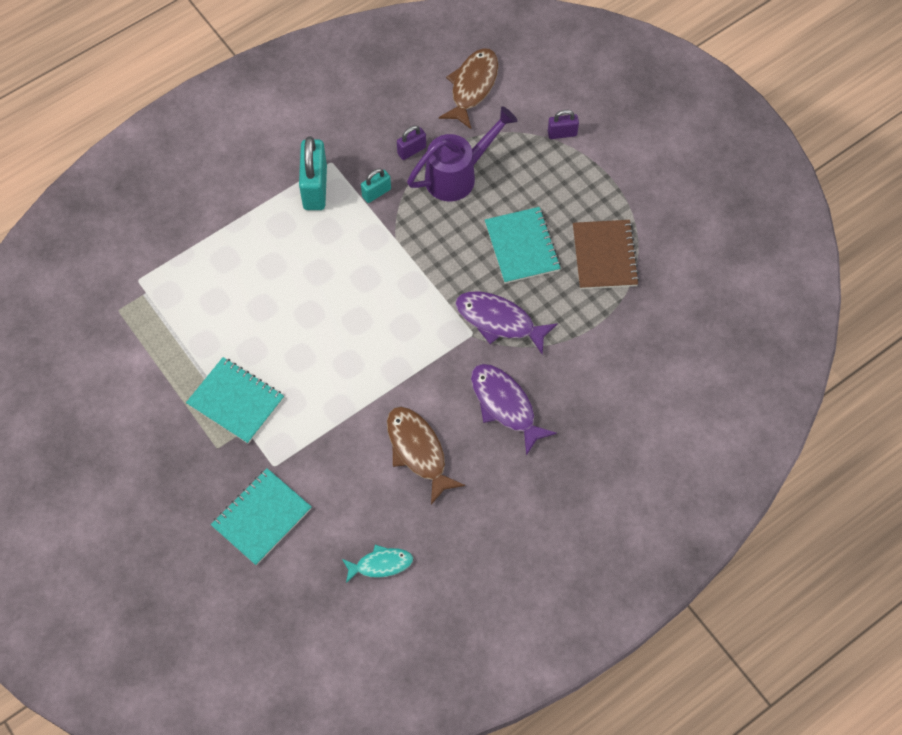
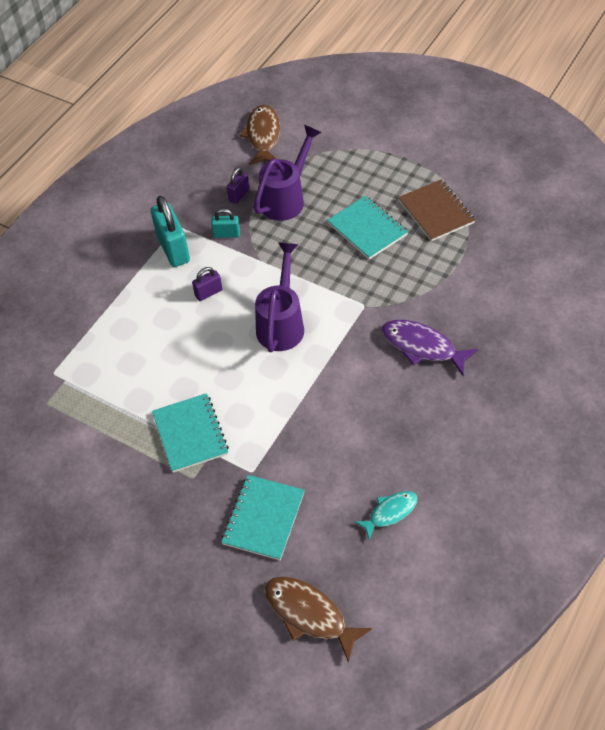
camera: 20 degrees left, 10 degrees down
turquoise notebook [186,357,284,444] -> turquoise notebook turned 60 degrees clockwise [152,393,229,473]
turquoise padlock [361,168,391,203] -> turquoise padlock turned 60 degrees clockwise [211,209,240,238]
brown fish [387,407,465,505] -> brown fish moved to [265,577,372,663]
purple fish [455,292,558,355] -> none
purple padlock [548,110,579,139] -> purple padlock moved to [192,267,222,301]
none -> purple watering can [255,242,304,352]

